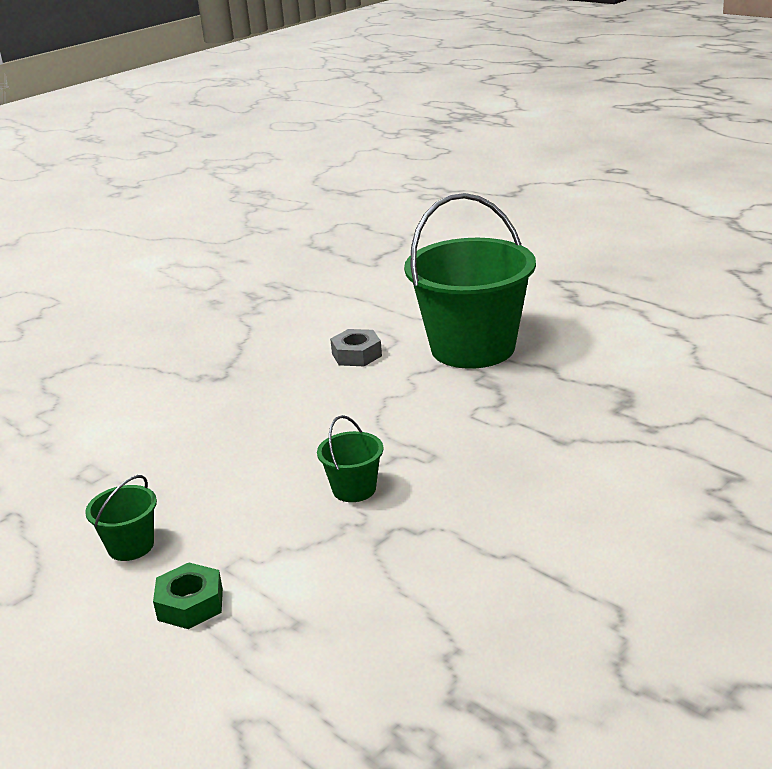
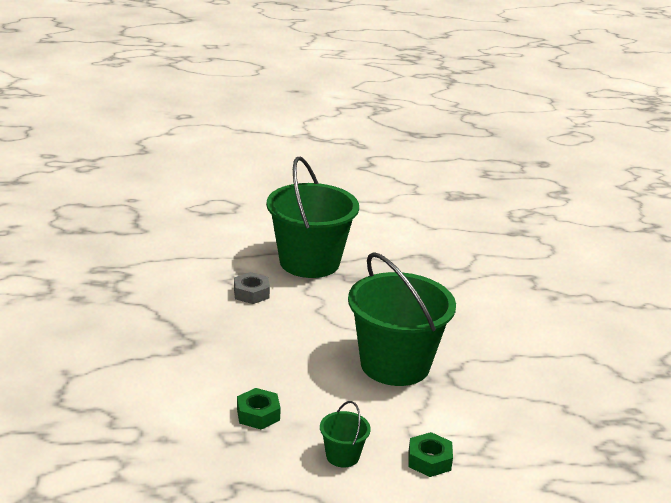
camera: 55 degrees left, 0 degrees up
green bucket [317,415,383,502] -> green bucket [348,252,456,386], size x2.36
none -> green nut [237,388,281,430]

